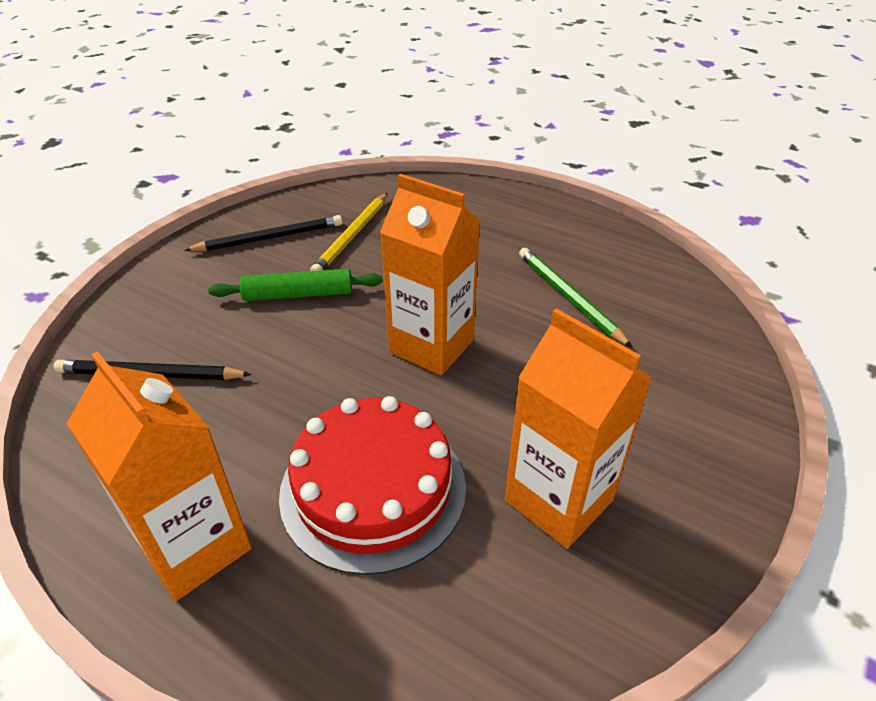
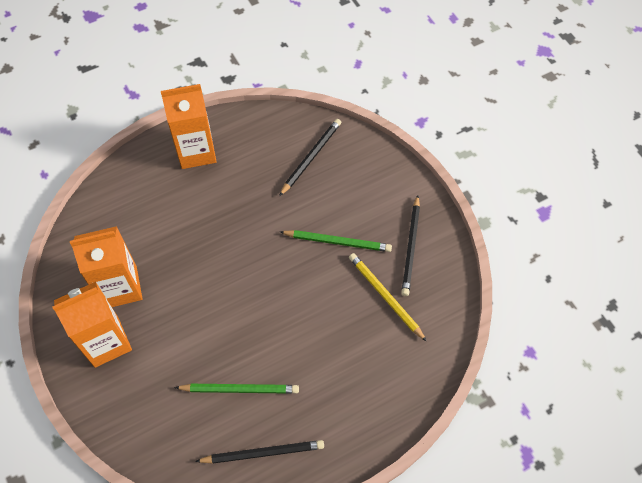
camera: 120 degrees right, 20 degrees up
green rolling pin [208,269,383,301] -> green pencil [280,230,392,252]
red cake [279,396,466,575] -> none
orange carton [380,174,480,376] -> orange carton moved to [53,282,132,368]
none -> black pencil [195,440,324,463]

